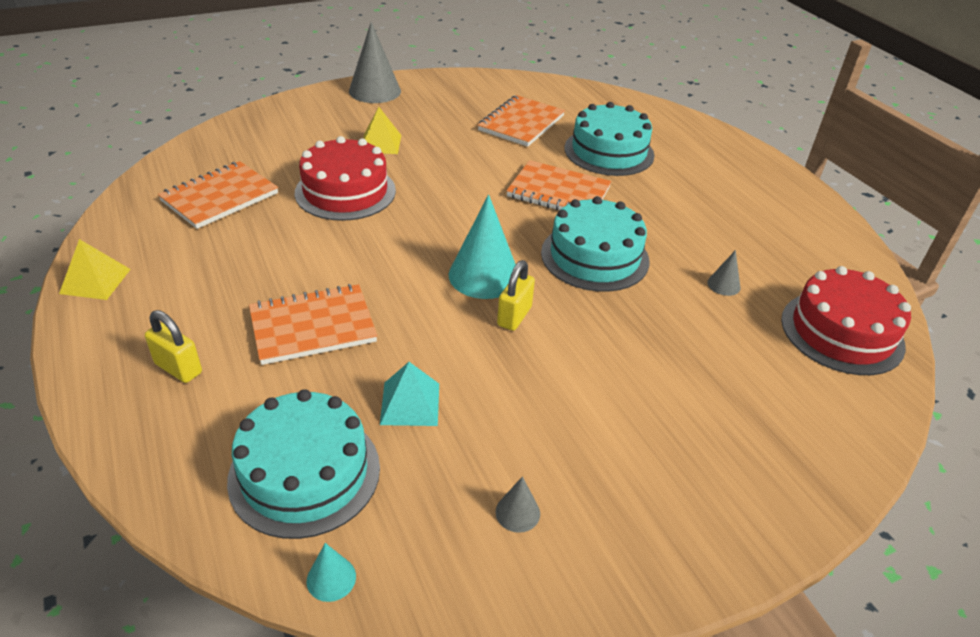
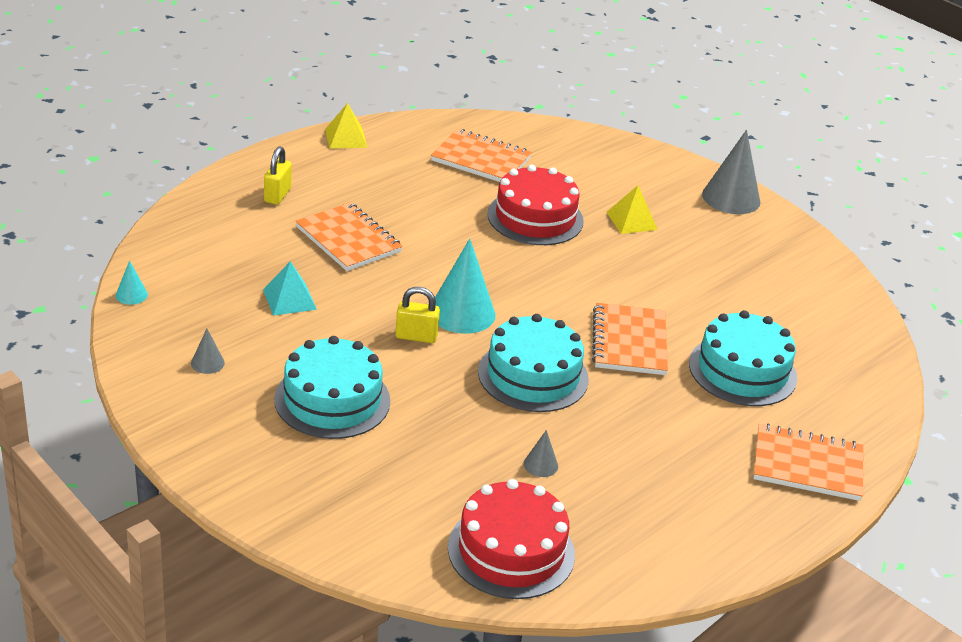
camera: 70 degrees right, 5 degrees down
turquoise cake [227,389,380,539] -> turquoise cake moved to [274,336,390,439]
orange notebook [478,95,565,147] -> orange notebook moved to [753,424,863,501]

